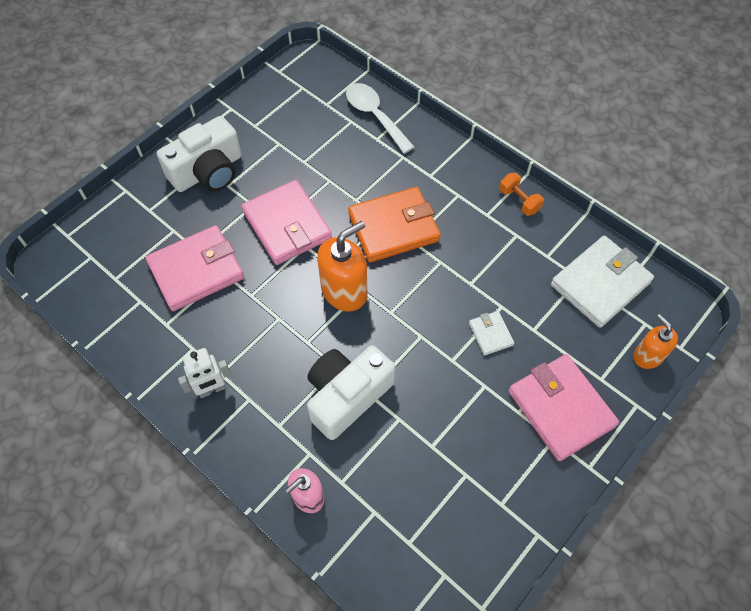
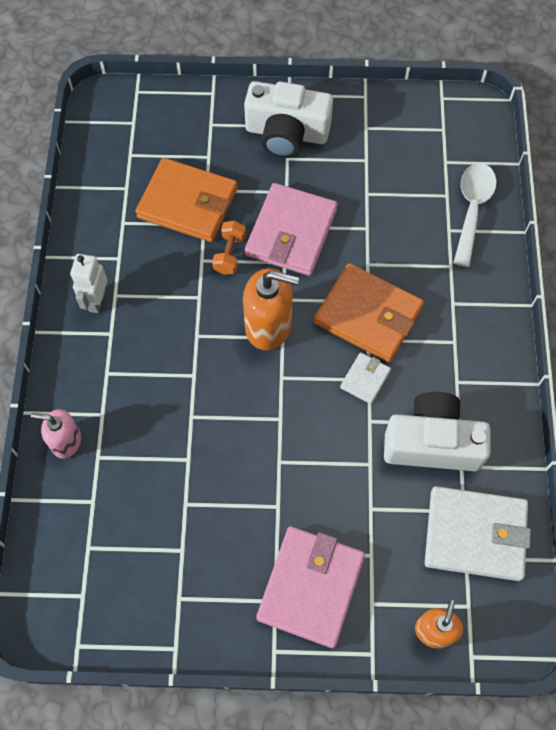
camera: 50 degrees right, 5 degrees up
pink wallet [146,225,244,311] -> orange wallet [136,158,238,242]
white robot [178,348,231,398] -> white robot turned 75 degrees clockwise [70,254,107,313]
white camera [307,345,395,440] -> white camera moved to [384,392,490,471]
white wallet [469,311,514,355] -> white wallet moved to [340,352,391,404]
orange dumbbell [499,173,544,216] -> orange dumbbell moved to [212,220,246,275]

